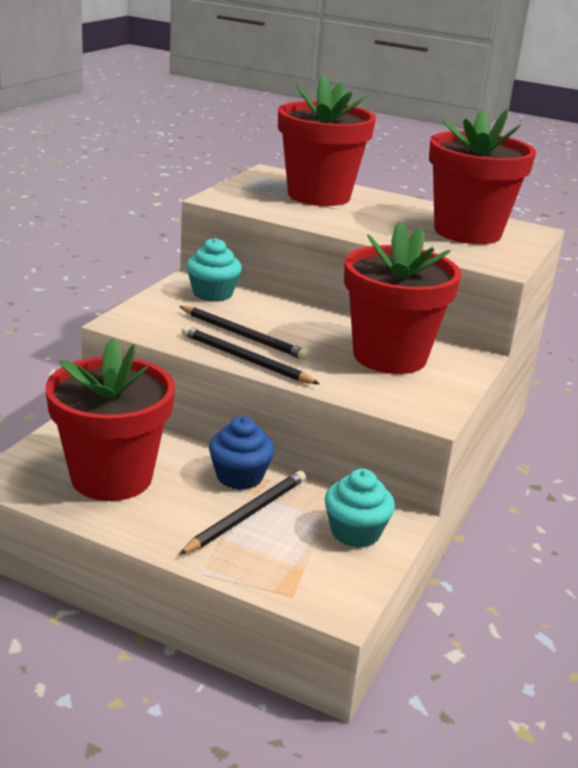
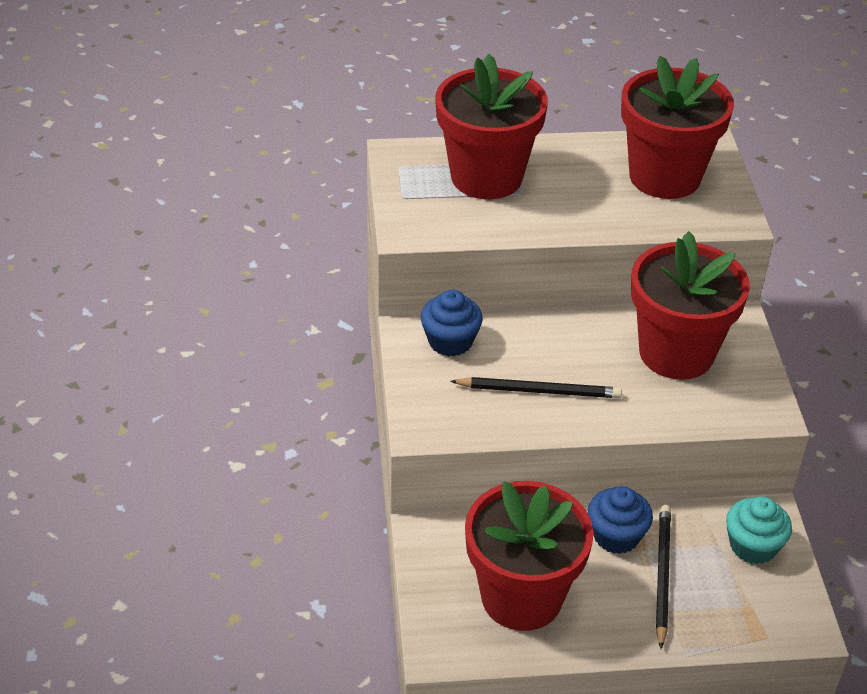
camera: 30 degrees left, 15 degrees up
black pencil [181,326,320,384] -> none
turquoise cupcake [186,238,242,302] -> blue cupcake [421,290,483,356]

